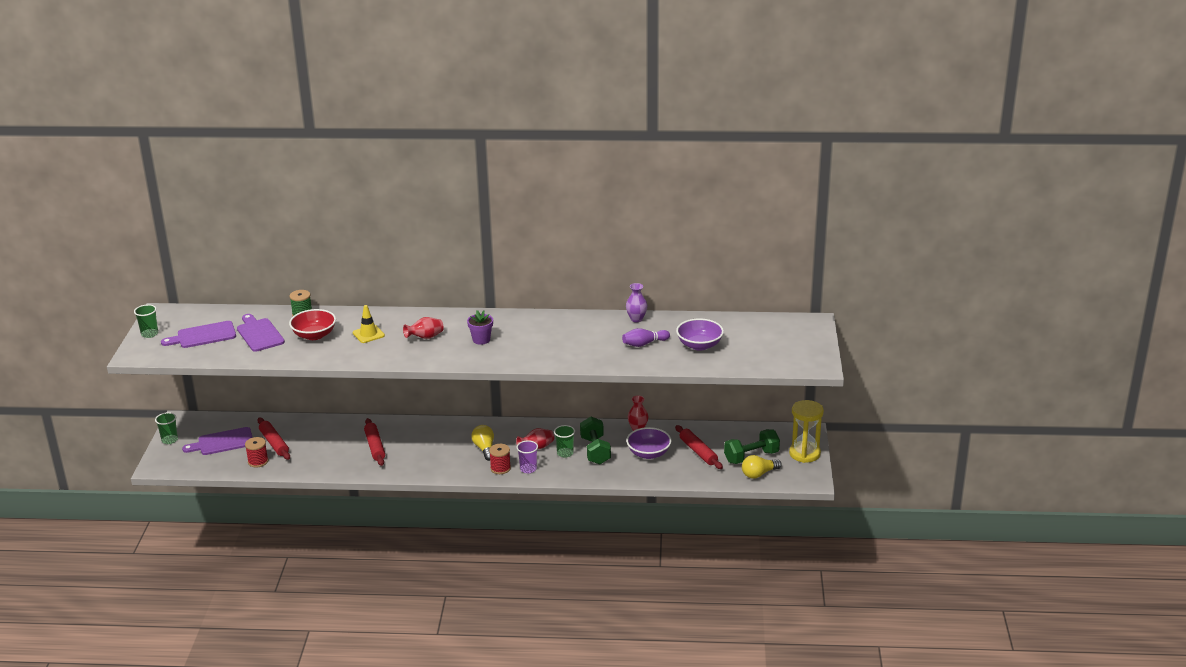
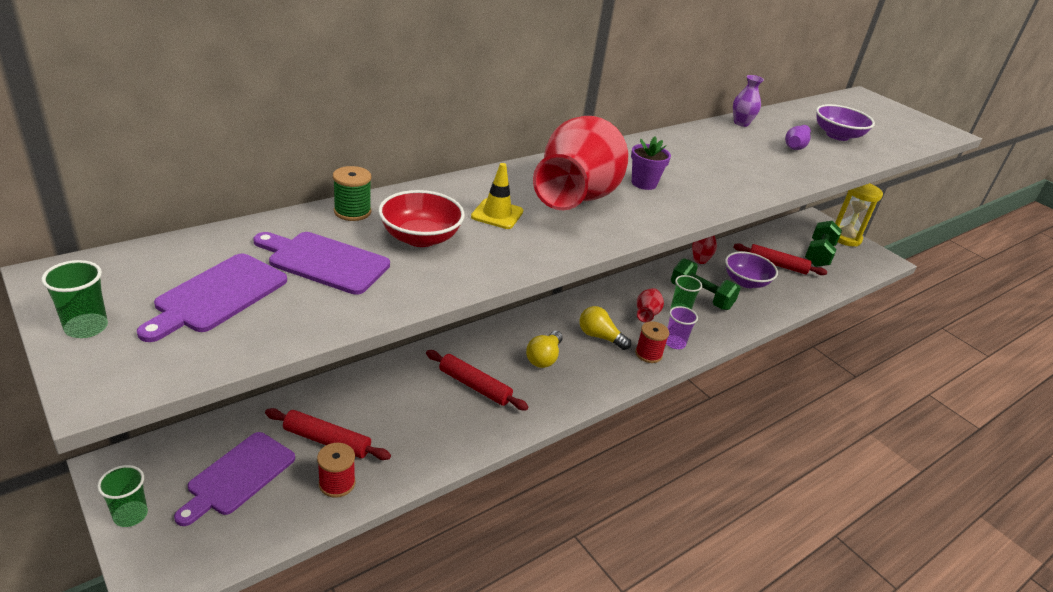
camera: 45 degrees left, 5 degrees up
red vase [403,317,444,339] -> red vase [533,116,628,210], size x2.38
yellow light bulb [742,455,782,479] -> yellow light bulb moved to [526,331,563,368]

